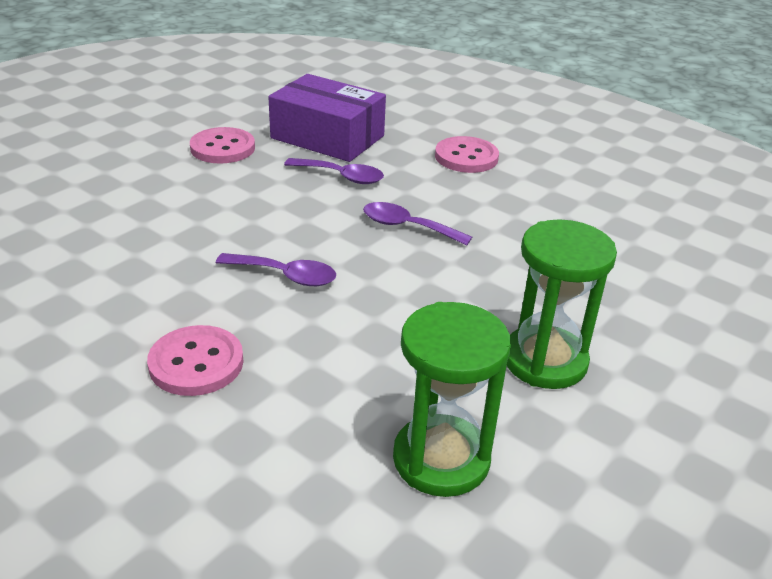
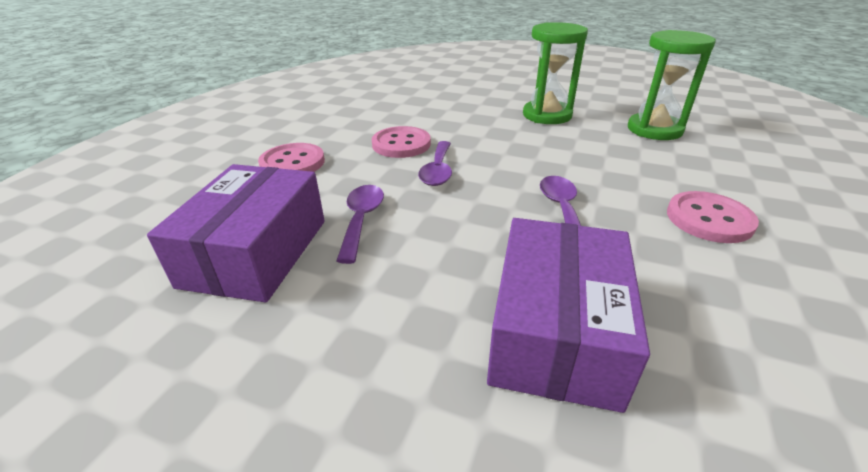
camera: 105 degrees left, 0 degrees up
pink button [190,127,255,164] -> pink button moved to [372,126,431,158]
none -> purple box [487,218,650,413]

